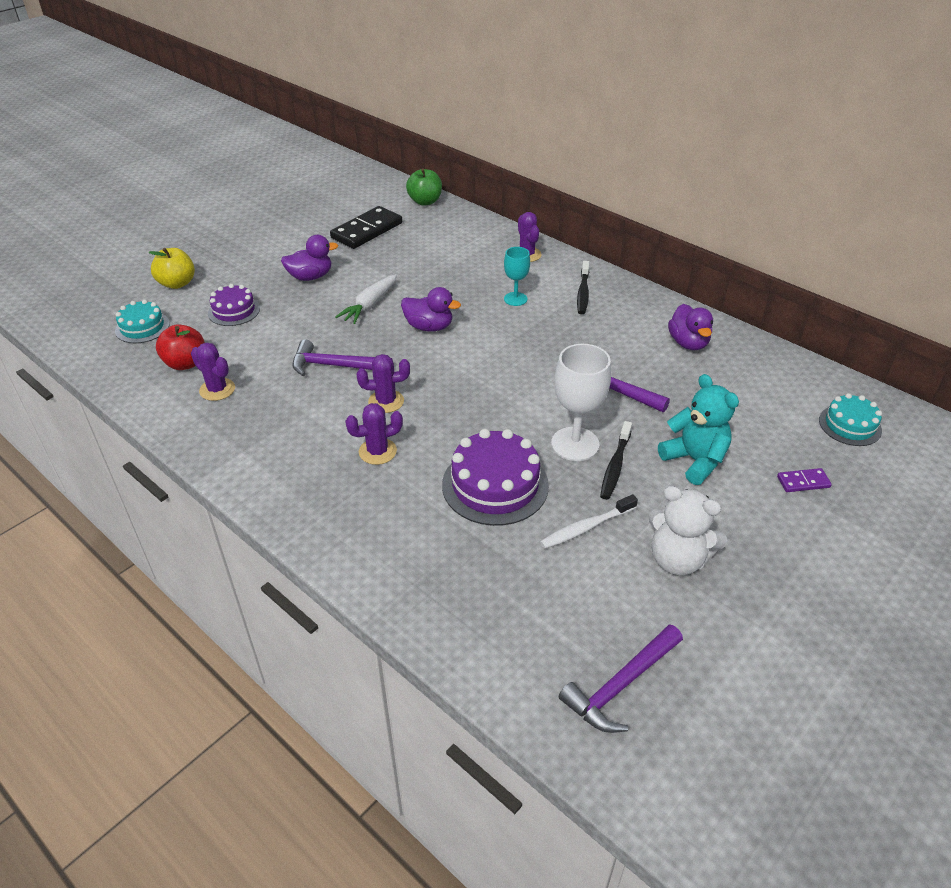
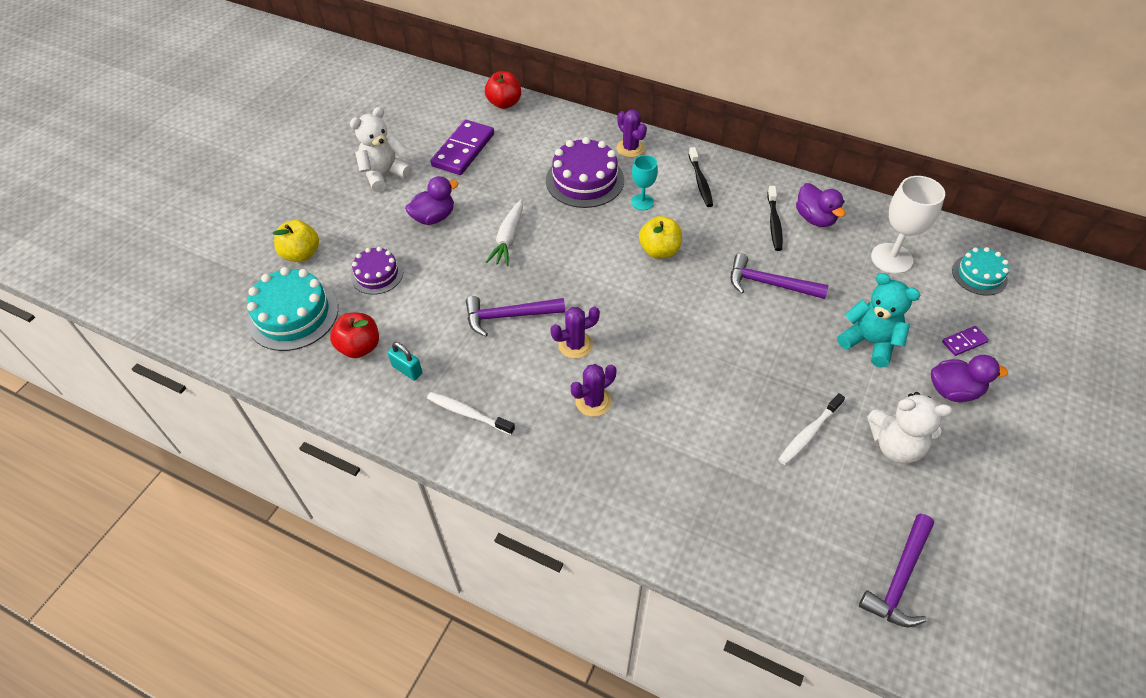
camera: 15 degrees left, 10 degrees up
turquoise cake [115,300,170,343] -> turquoise cake [247,267,338,351], size x1.66
purple cactus [191,343,235,401] -> turquoise padlock [388,342,422,381]
black domino [330,206,402,249] -> purple domino [431,120,494,175]
purple duck [401,287,461,332] -> purple duck moved to [931,355,1008,402]
green apple [406,169,442,206] -> red apple [485,71,521,109]
purple cake [442,429,549,526] -> purple cake moved to [546,137,624,208]
white goblet [551,344,611,461] -> white goblet moved to [871,176,945,274]
black toothbrush [600,421,632,500] -> black toothbrush moved to [767,186,783,251]
none -> white teddy bear [350,107,412,192]
none -> white toothbrush [427,392,515,435]
none -> yellow apple [639,216,682,259]

